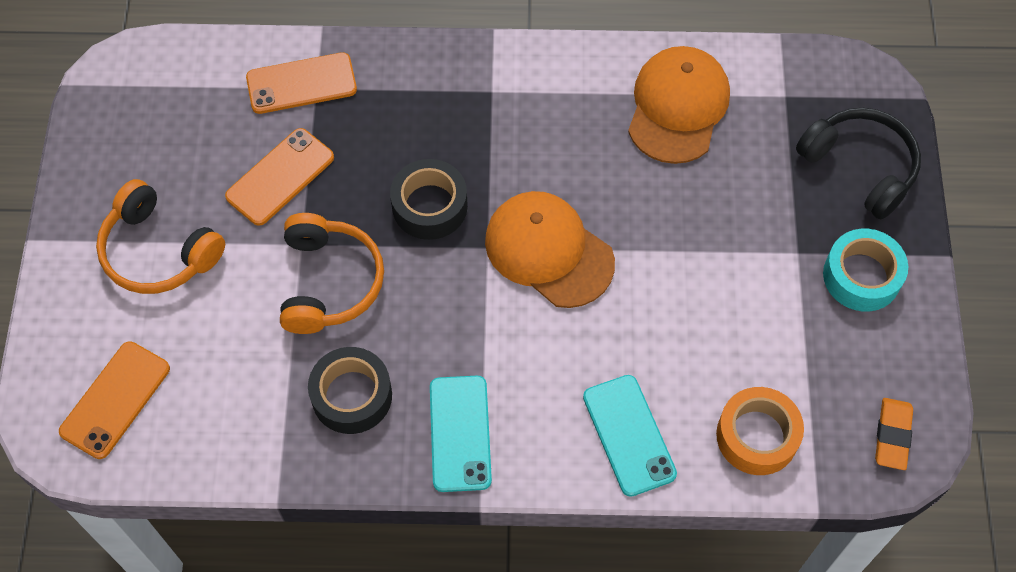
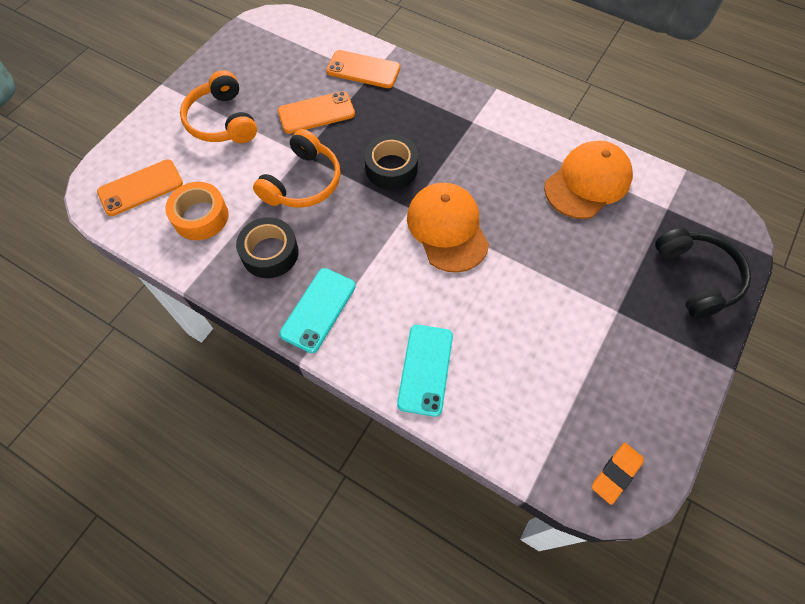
camera: 30 degrees right, 0 degrees up
orange tape [716,387,804,475] -> orange tape moved to [165,182,229,240]
turquoise tape [823,229,908,311] -> none

